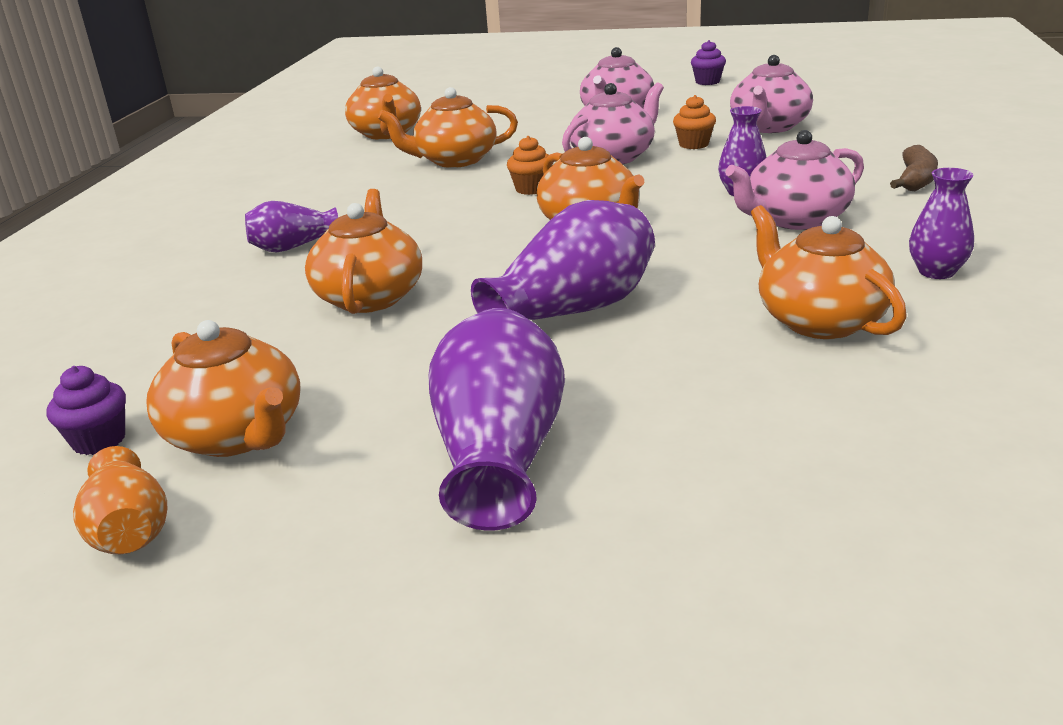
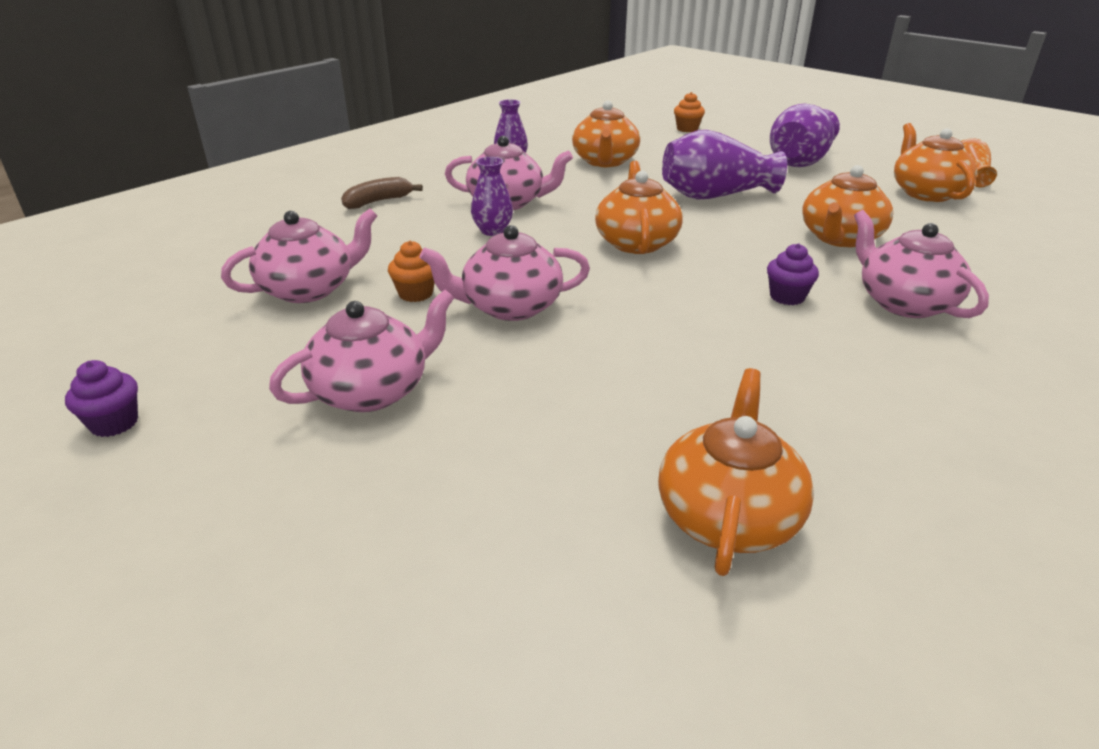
camera: 150 degrees left, 5 degrees up
purple cupcake [46,366,126,455] -> purple cupcake moved to [767,243,819,305]
purple vase [245,201,338,252] -> pink teapot [854,210,989,318]
orange teapot [378,87,518,168] -> none
orange cupcake [507,136,553,195] -> orange cupcake moved to [674,92,705,132]

